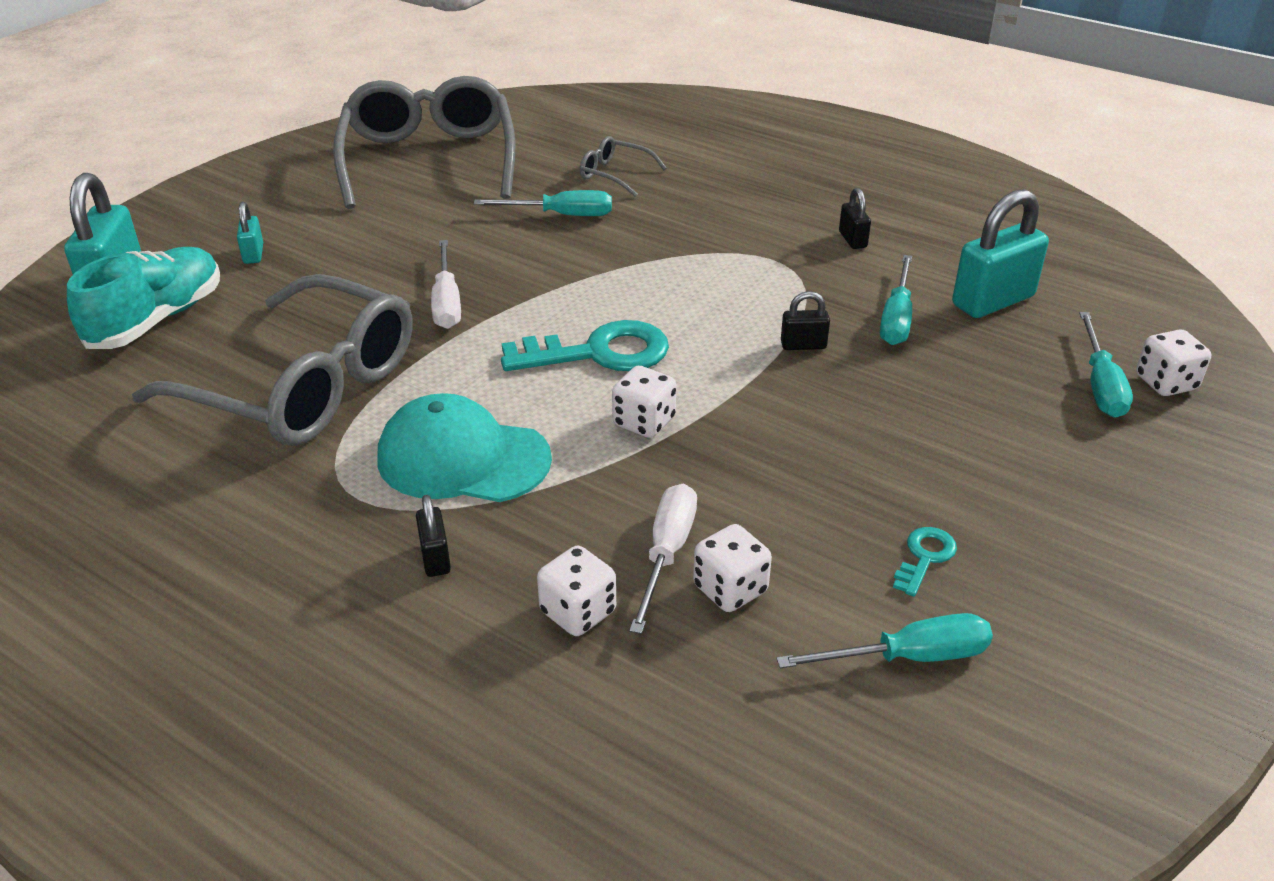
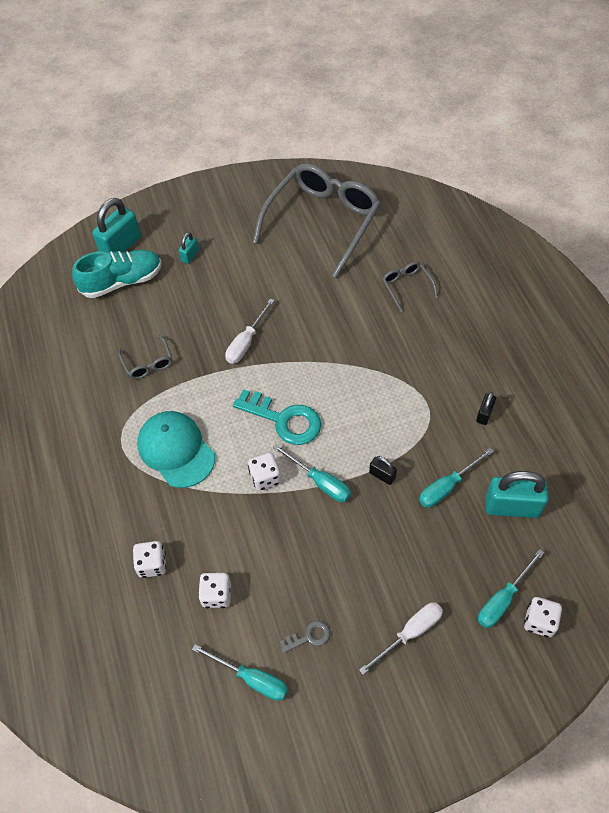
camera: 40 degrees right, 20 degrees up
grey glasses [132,274,413,446] -> grey glasses [118,334,172,379], size x0.42
black padlock [416,495,451,577] -> none
turquoise screwdriver [474,190,612,216] -> turquoise screwdriver moved to [273,444,351,502]
white screwdriver [629,484,697,634] -> white screwdriver moved to [359,602,443,675]
turquoise key [893,527,957,597] -> grey key [280,621,330,653]

